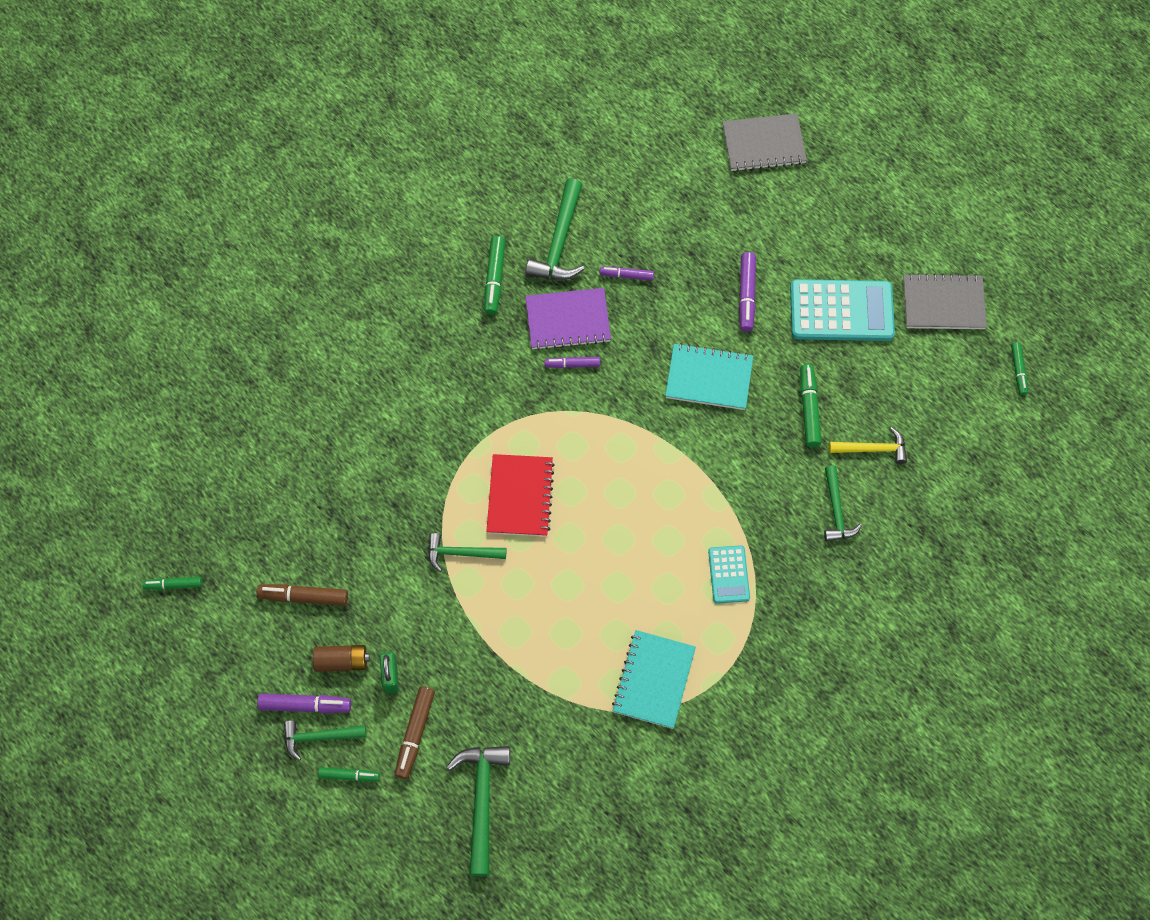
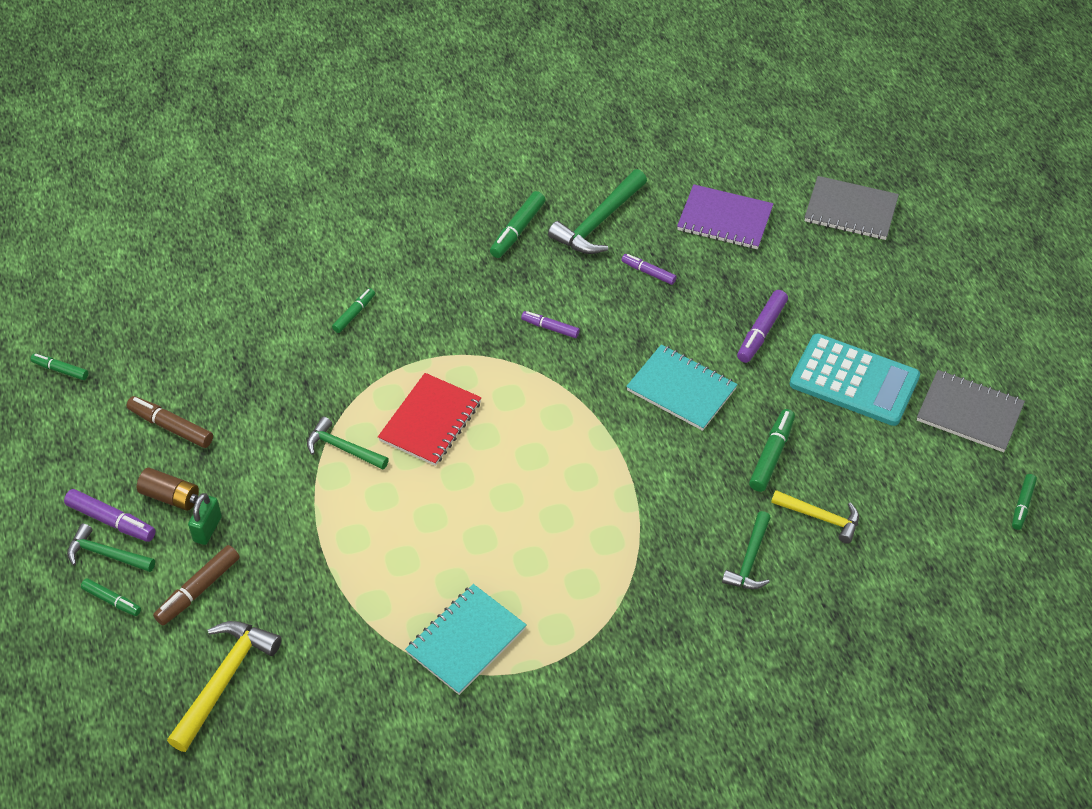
camera: 25 degrees right, 15 degrees down
green hammer [447,746,510,877] -> yellow hammer [167,621,282,752]
purple notebook [525,288,611,350] -> purple notebook moved to [677,184,774,249]
turquoise calculator [708,545,750,604] -> none
none -> green marker [332,288,375,333]

